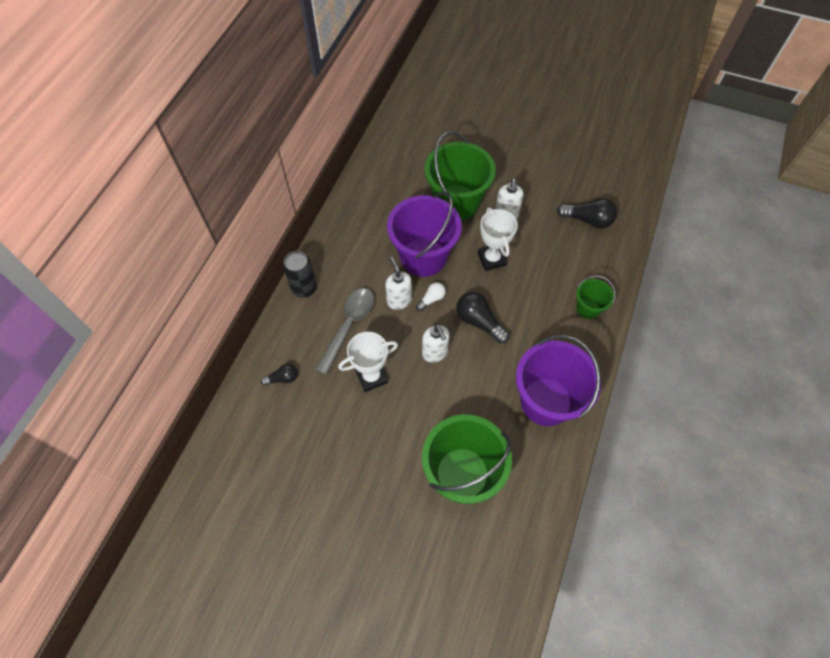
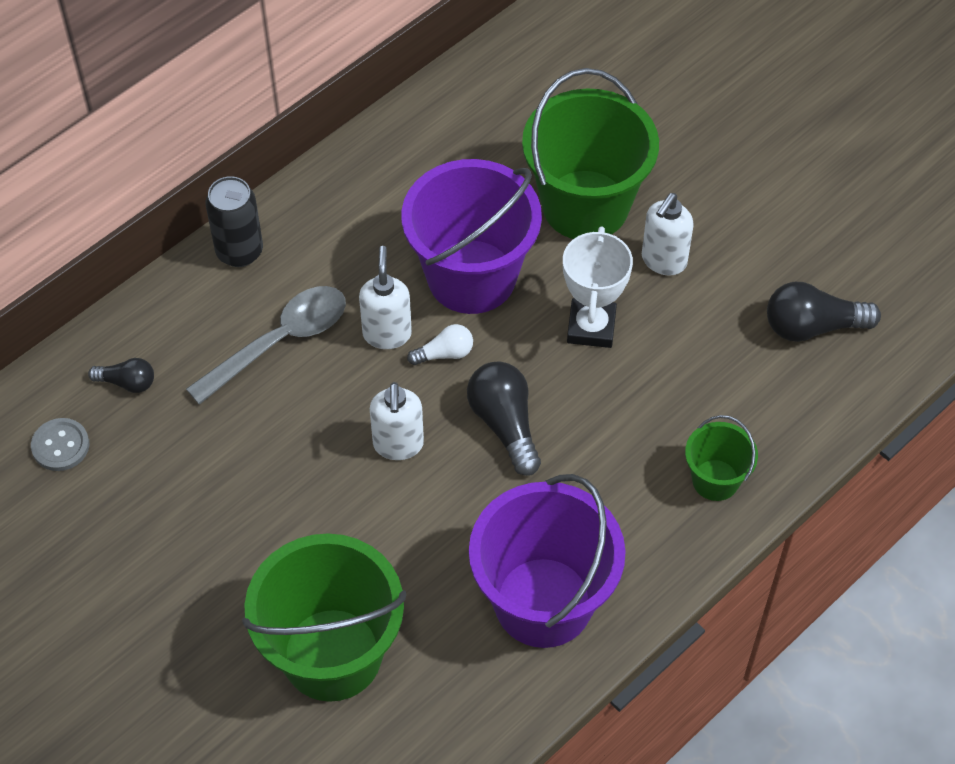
camera: 25 degrees right, 5 degrees down
white trophy [338,332,398,392] -> none
black light bulb [557,198,617,229] -> black light bulb turned 135 degrees clockwise [767,282,881,342]
none -> grey button [31,418,89,471]

